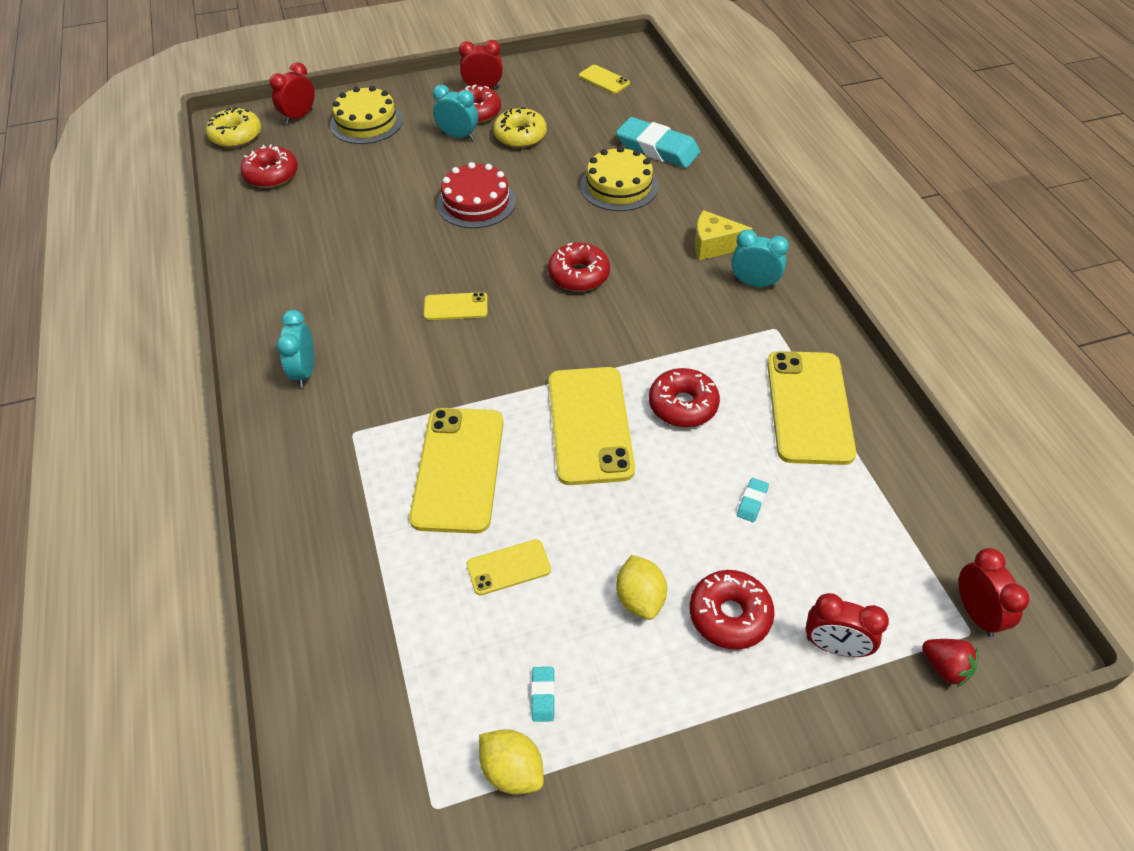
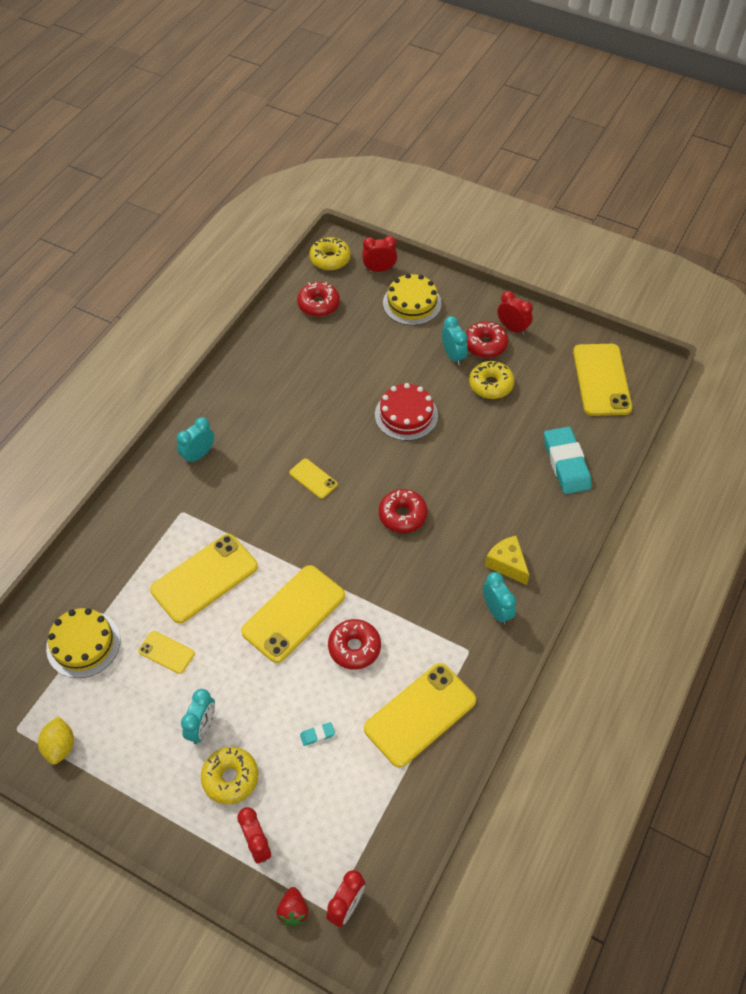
camera: 45 degrees right, 5 degrees up
turquoise eraser [531,667,555,722] -> none
yellow phone [579,65,630,94] -> yellow phone [573,344,632,416], size x2.01
yellow cake [580,146,658,211] -> yellow cake moved to [46,608,120,678]
yellow lemon [616,555,667,620] -> turquoise clock [181,689,215,744]
red donut [690,570,775,650] -> yellow donut [201,747,258,804]

